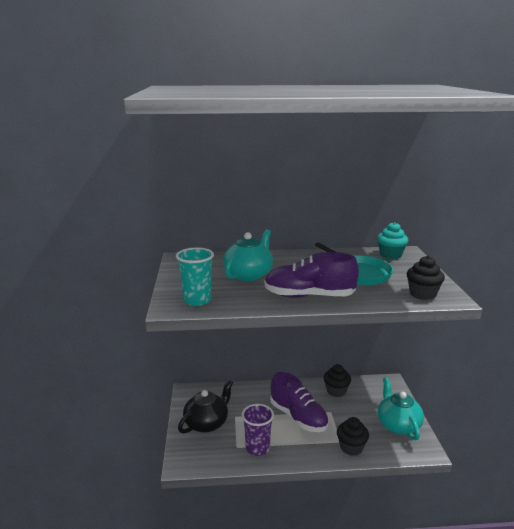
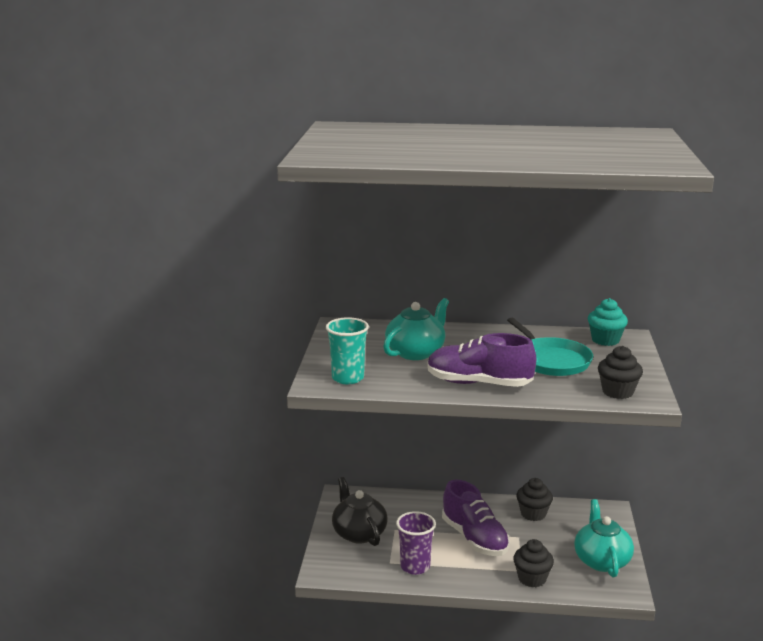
camera: 10 degrees right, 0 degrees up
black teapot [178,380,233,434] -> black teapot turned 75 degrees counterclockwise [332,477,388,546]

